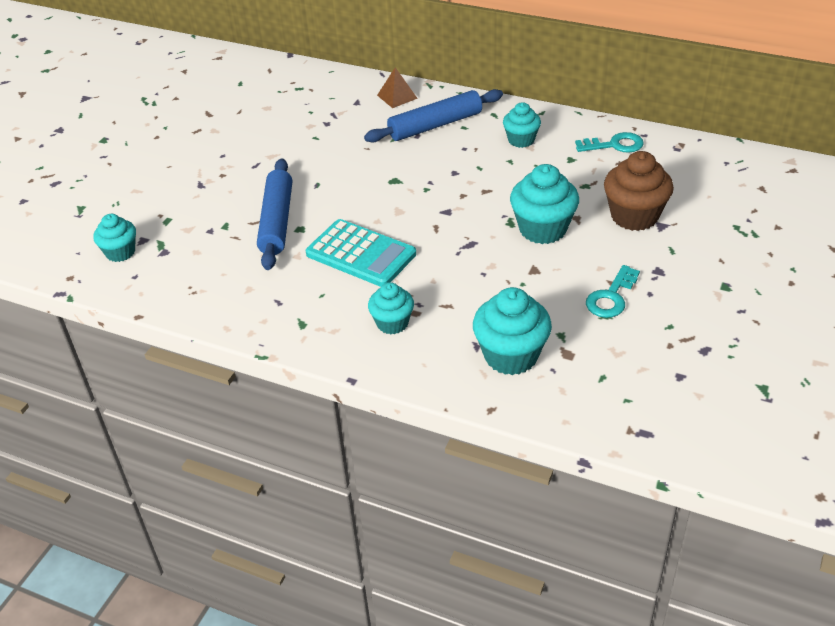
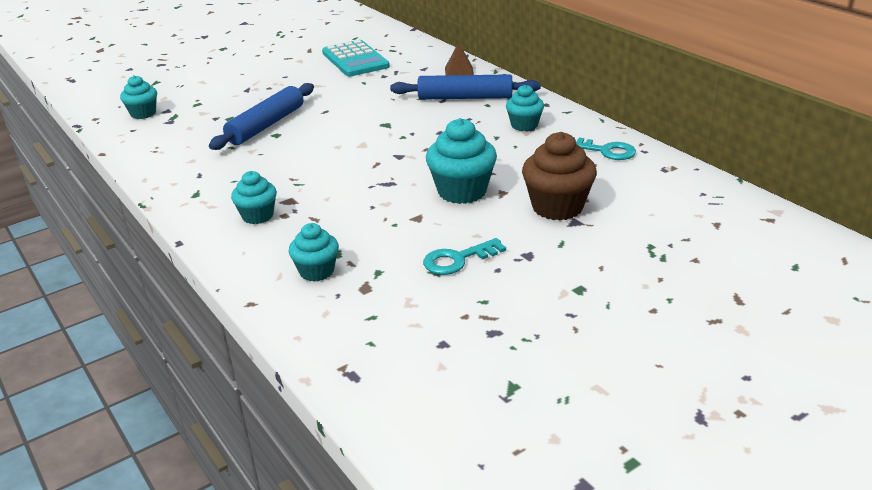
camera: 30 degrees right, 10 degrees down
turquoise calculator [306,219,416,287] -> turquoise calculator moved to [322,40,390,76]
turquoise cupcake [473,287,552,375] -> turquoise cupcake [289,223,339,282], size x0.62

